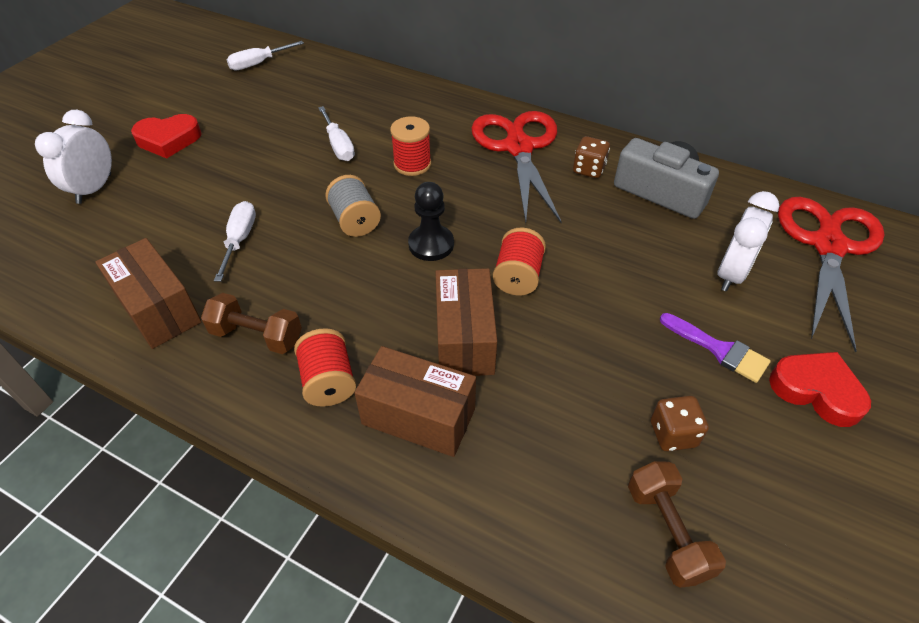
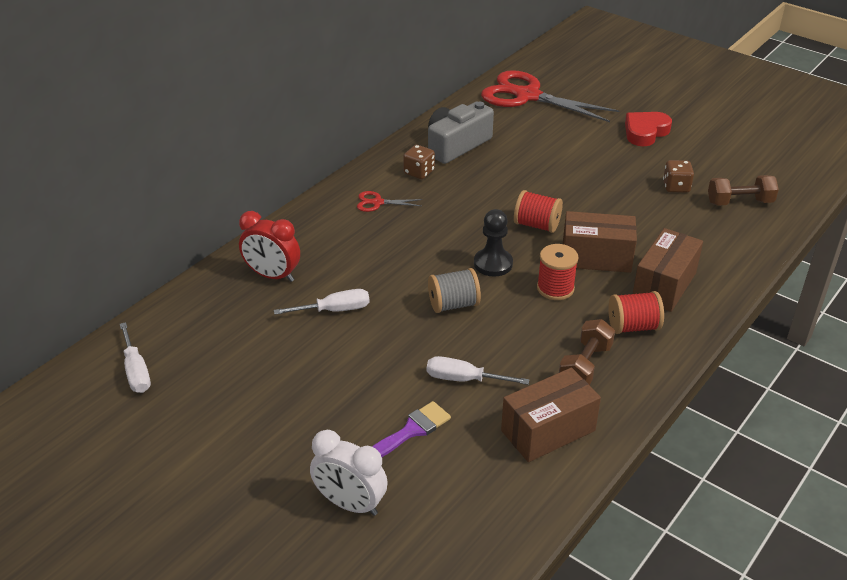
camera: 80 degrees left, 10 degrees down
red heart [131,114,202,158] -> none
red spool [390,116,431,176] -> red spool moved to [537,244,579,300]
red scissors [471,111,562,224] -> red scissors [357,191,422,212], size x0.42
purple brush [660,313,771,383] -> purple brush moved to [372,401,451,457]
white clock [718,191,779,291] -> none
none -> red clock [239,211,300,282]

